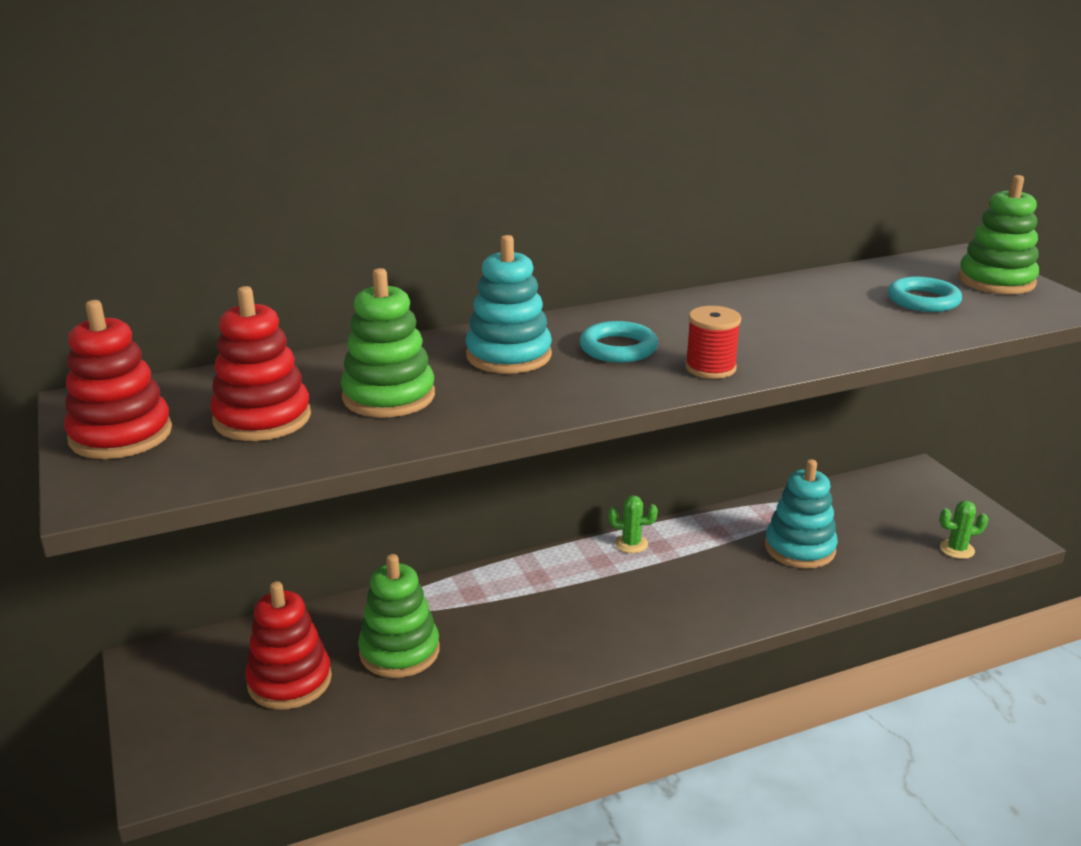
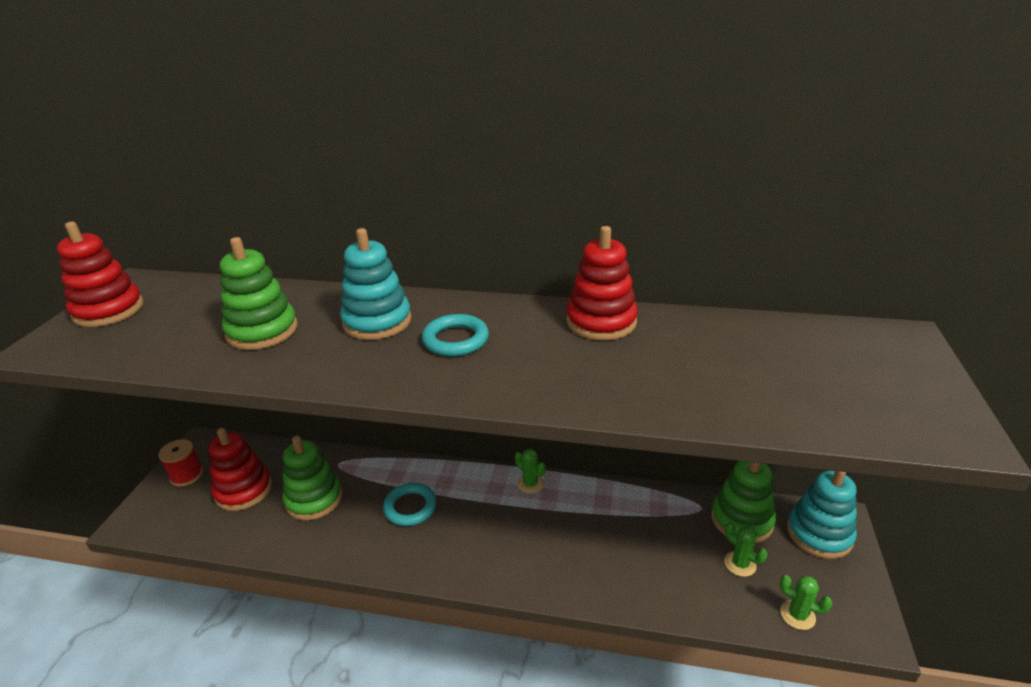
camera: 35 degrees right, 5 degrees up
red stacking toy [210,286,311,441] -> red stacking toy moved to [566,226,638,340]
red spool [685,306,741,379] -> red spool moved to [158,439,203,487]
turquoise stacking toy [765,459,838,568] -> turquoise stacking toy moved to [787,471,857,559]
turquoise ring [888,277,962,312] -> turquoise ring moved to [383,483,437,526]
green stacking toy [958,175,1039,294] -> green stacking toy moved to [711,461,776,543]
none -> green cactus [724,522,768,577]

